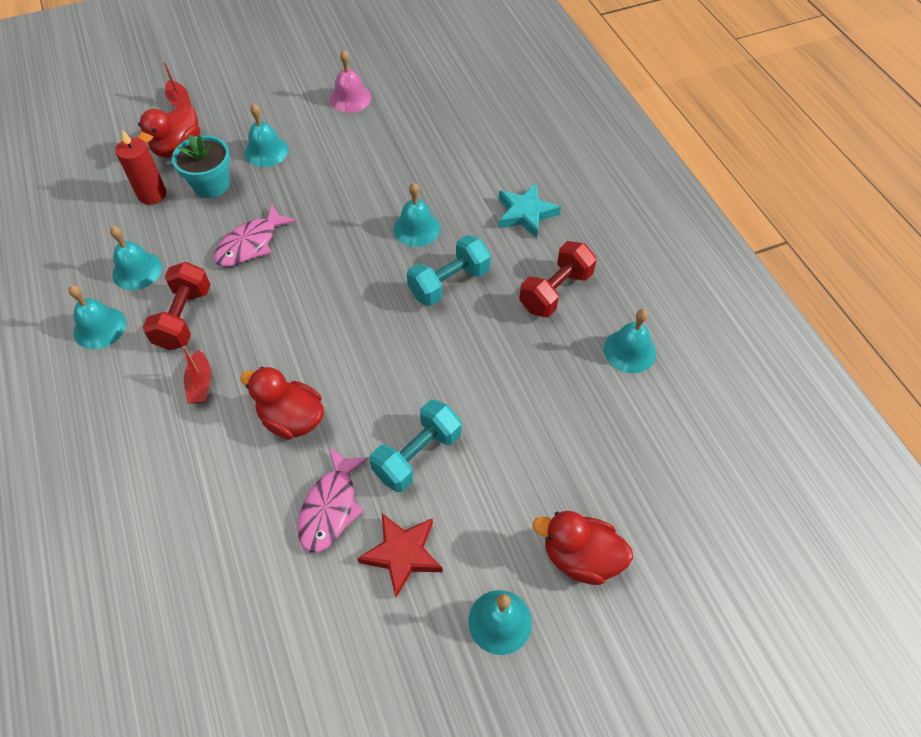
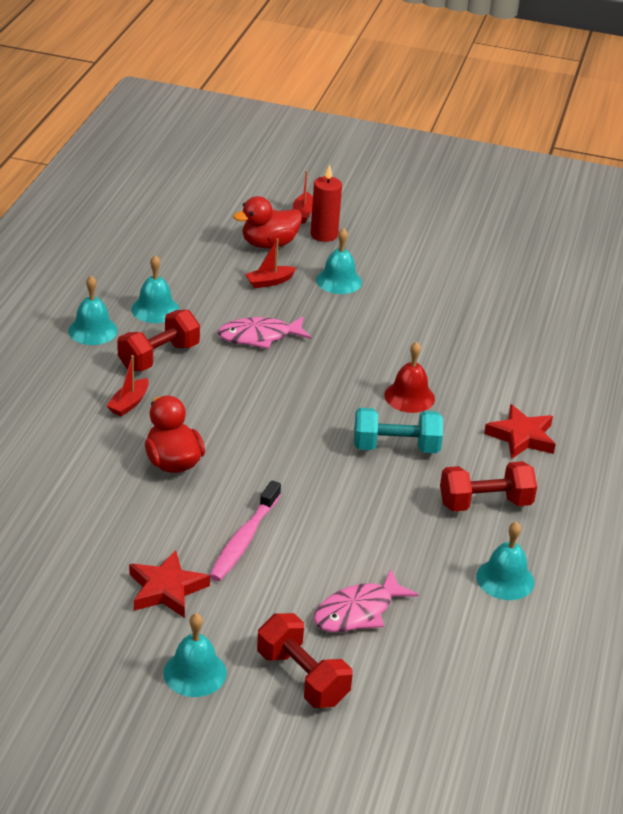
camera: 35 degrees right, 20 degrees down
red candle [115,130,166,205] -> red candle moved to [311,164,342,242]
turquoise flower pot [172,134,230,198] -> red boat [245,238,296,288]
pink fish [297,448,369,552] -> pink fish moved to [314,569,419,632]
pink bell [330,50,371,113] -> none
turquoise dumbbell [369,400,462,492] -> pink toothbrush [210,480,281,581]
turquoise bell [393,183,440,247] -> red bell [384,342,435,413]
turquoise star [498,183,561,238] -> red star [484,404,556,459]
red duck [533,511,633,585] -> red dumbbell [257,613,353,708]

